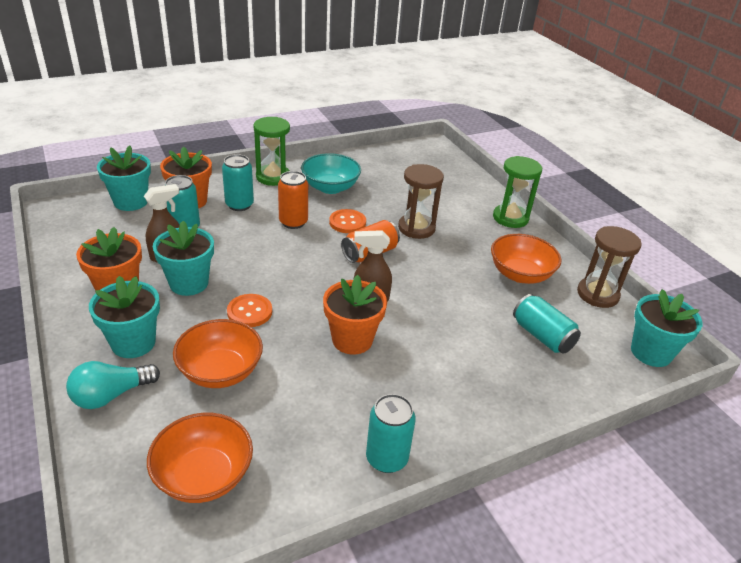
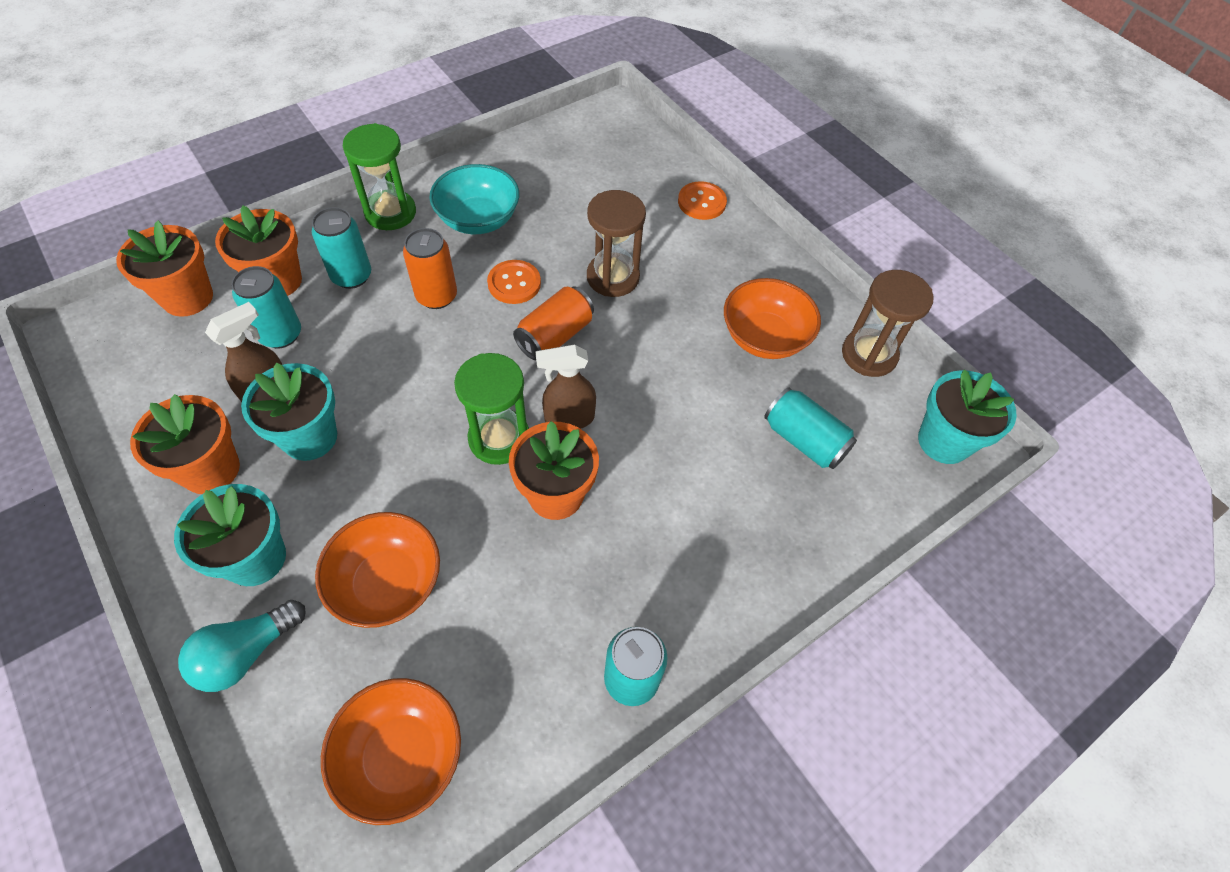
camera: 10 degrees left, 20 degrees up
turquoise flower pot [97,146,151,211] -> orange flower pot [116,220,213,317]
orange button [227,294,272,327] -> orange button moved to [678,181,727,220]
green hourglass [493,156,542,228] -> green hourglass moved to [454,353,529,465]

